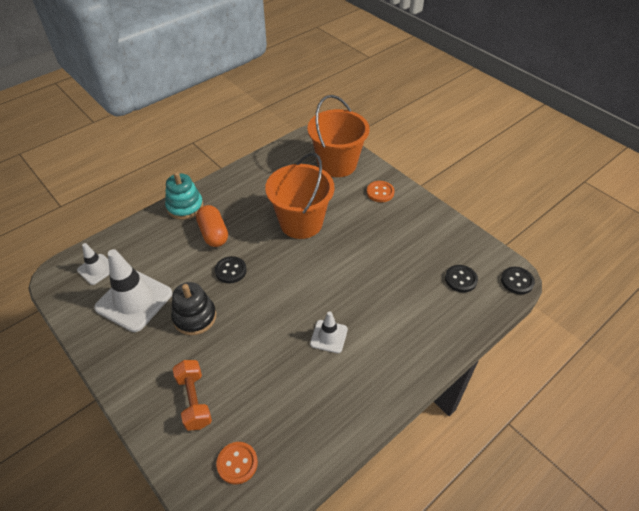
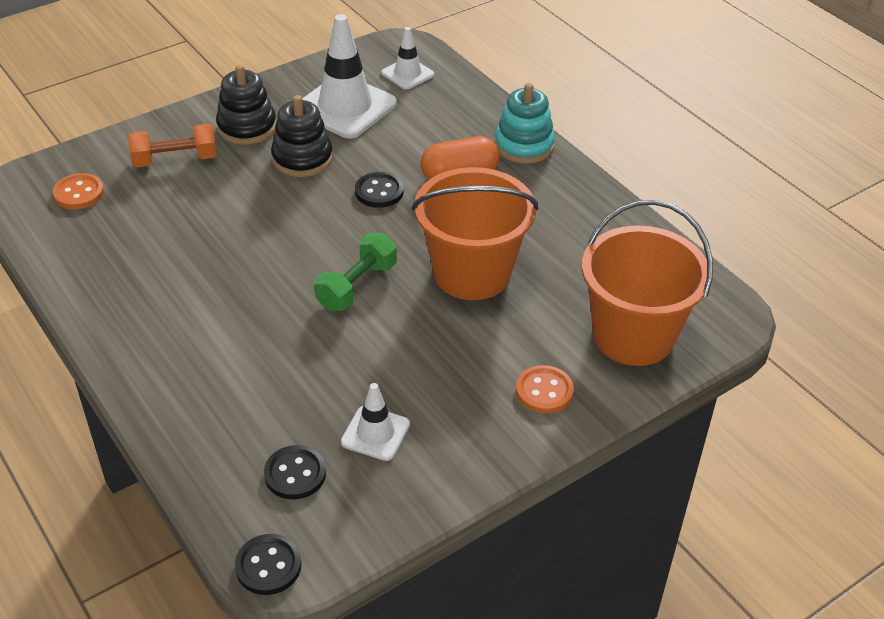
camera: 95 degrees right, 5 degrees down
white traffic cone [310,311,348,353] -> white traffic cone moved to [341,383,410,461]
none -> black stacking toy [216,64,276,145]
none -> green dumbbell [314,233,397,311]

